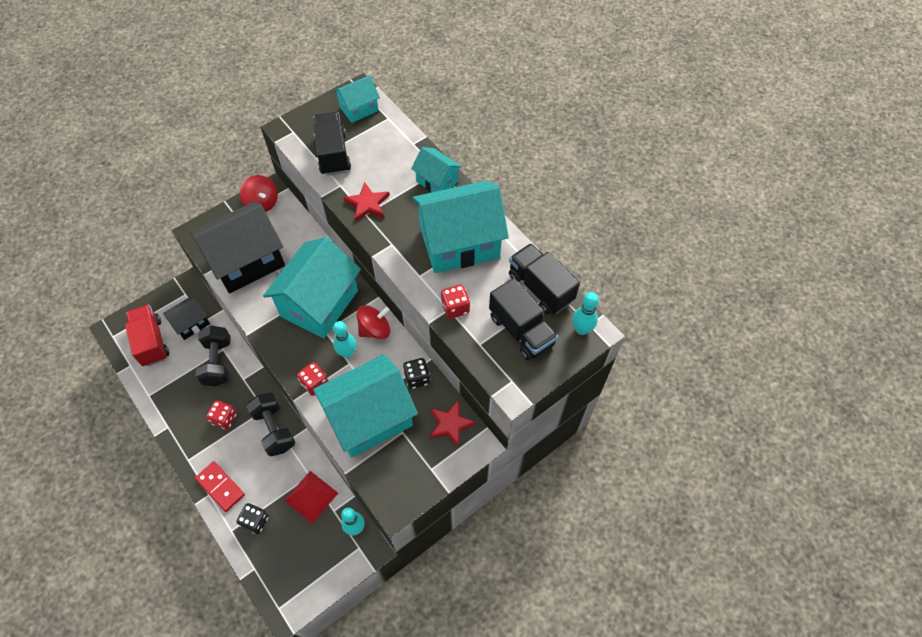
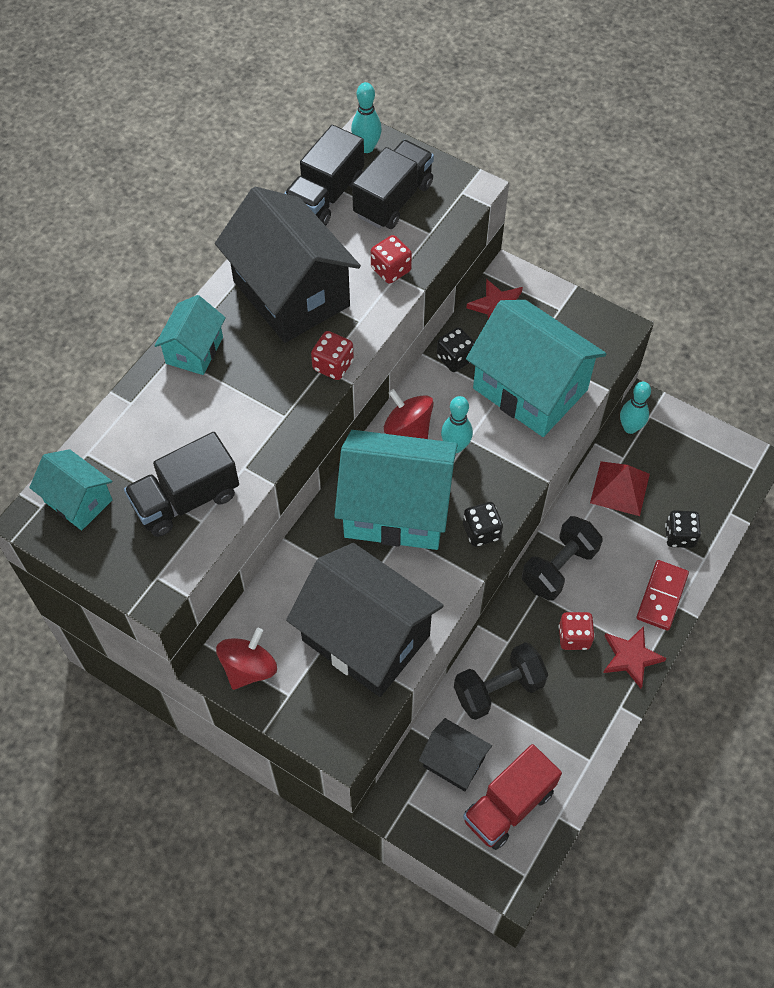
camera: 110 degrees left, 0 degrees up
red dice [297,362,328,396] -> red dice moved to [311,331,354,380]
red star [343,182,390,222] -> red star moved to [603,626,667,689]
turquoise house [412,180,509,273] -> black house [215,187,361,343]
none -> black dice [463,502,503,547]

